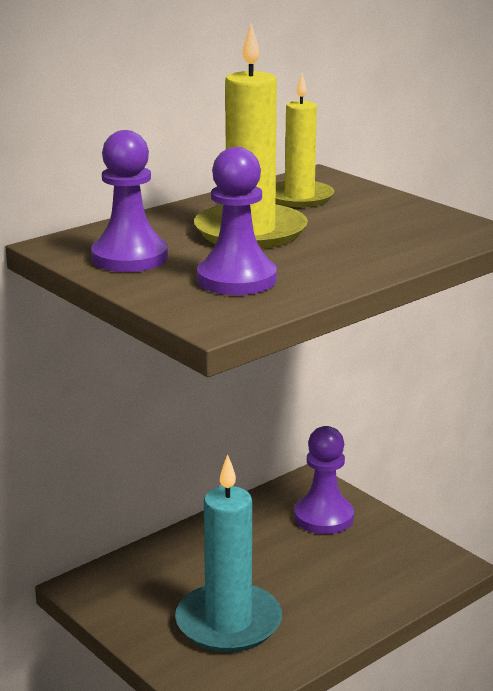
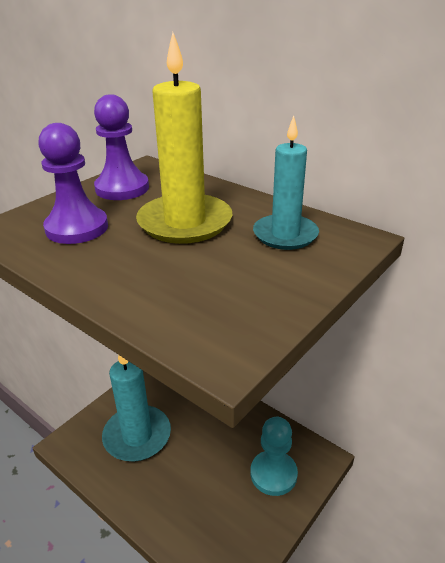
camera: 80 degrees right, 10 degrees up
yellow candle [276,74,334,207] -> turquoise candle [253,116,319,250]
purple pawn [294,426,354,534] -> turquoise pawn [250,417,298,496]

